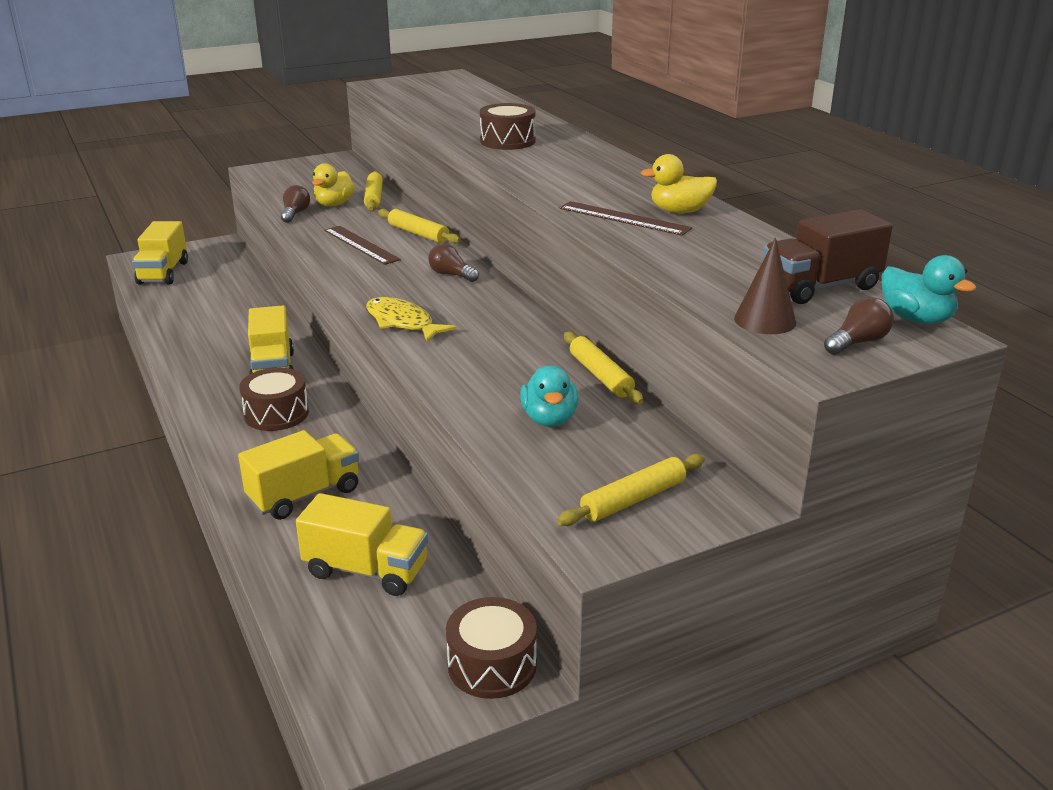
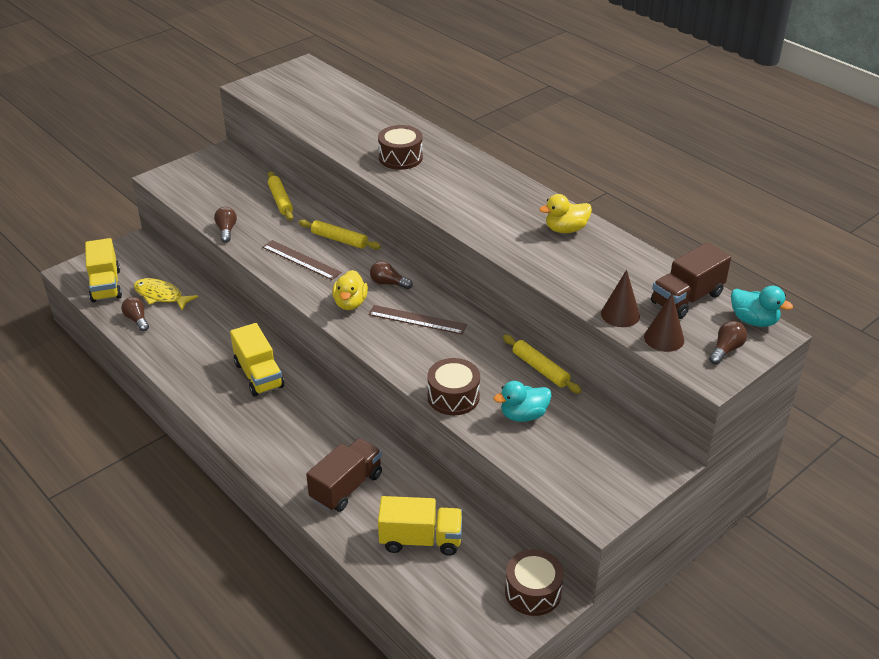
camera: 15 degrees left, 10 degrees up
yellow truck [238,430,359,520] -> brown truck [306,438,382,512]
brown drum [239,368,309,431] -> brown drum moved to [427,358,480,415]
yellow duck [312,163,355,206] -> yellow duck moved to [332,270,368,310]
yellow fish [366,297,457,342] -> yellow fish moved to [134,278,198,311]
turquoise duck [520,365,578,427] -> turquoise duck turned 90 degrees clockwise [494,381,551,422]
yellow rolling pin [557,454,705,526] -> none
brown ruler [559,201,692,236] -> brown ruler moved to [368,305,467,334]
none -> brown light bulb [121,297,149,331]
none -> brown cone [601,270,640,327]

